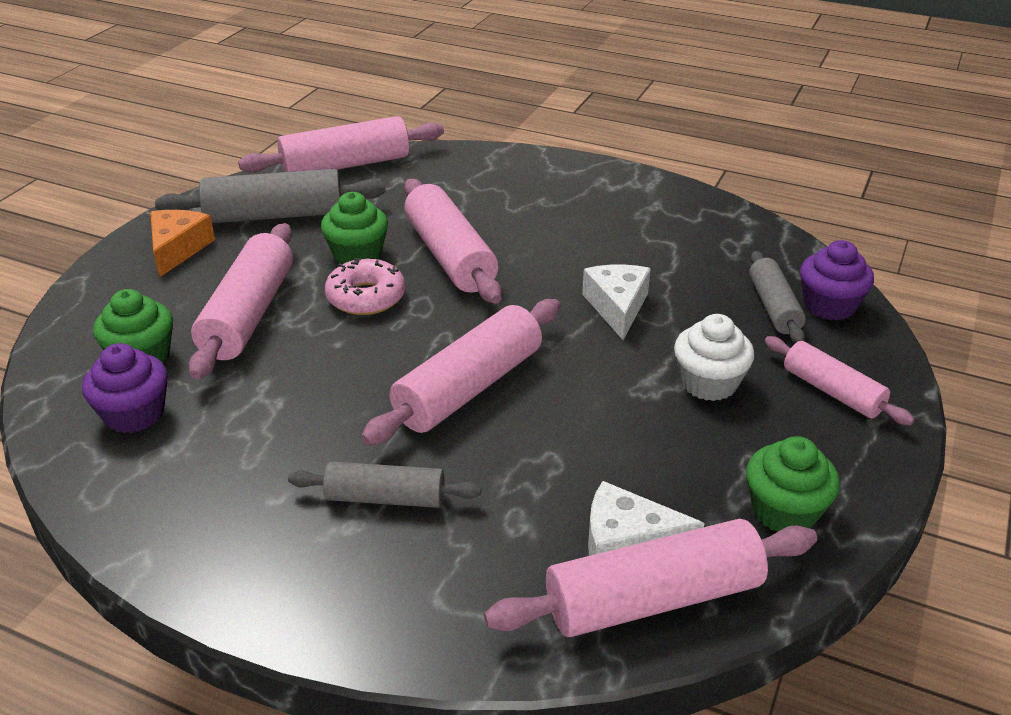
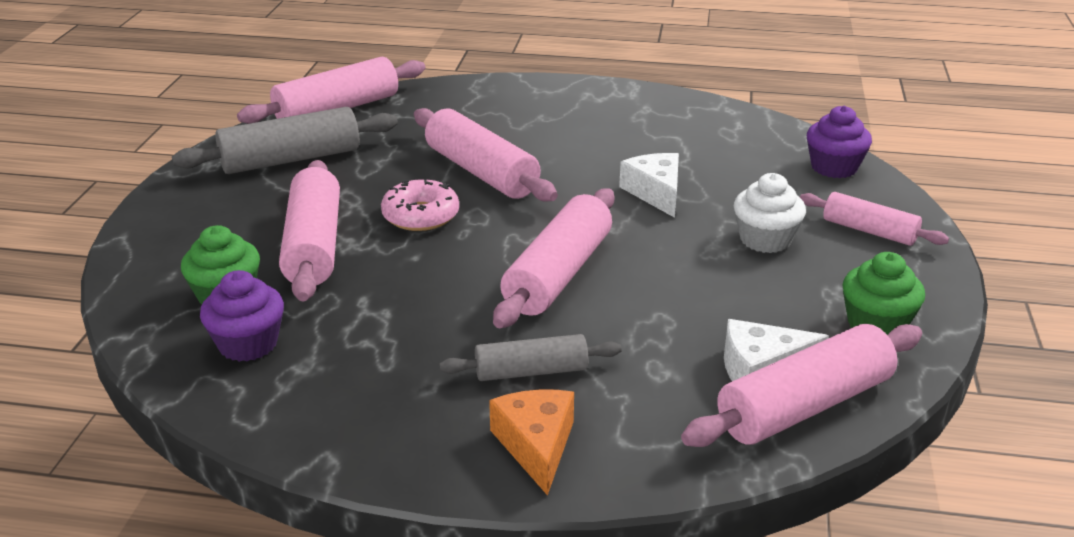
camera: 15 degrees left, 5 degrees down
orange cheese [150,210,215,277] -> orange cheese moved to [489,390,574,496]
green cupcake [321,192,388,264] -> none
grey rolling pin [749,251,806,343] -> none

